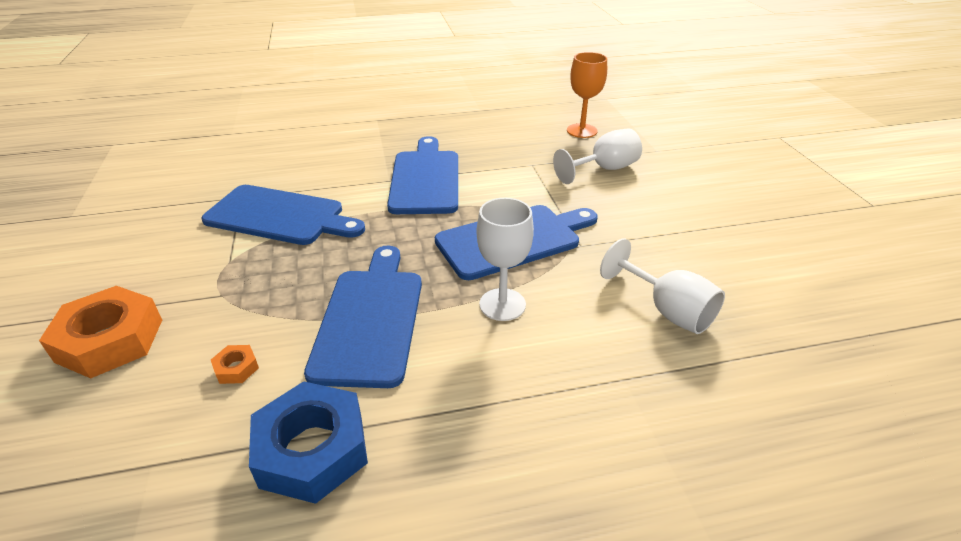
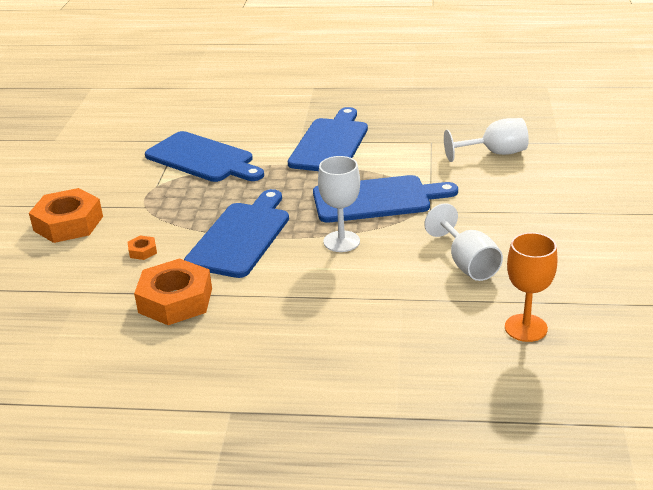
camera: 20 degrees right, 5 degrees down
blue nut [249,381,368,504] -> orange nut [134,258,212,325]
orange goblet [567,52,607,138] -> orange goblet moved to [505,232,558,342]

